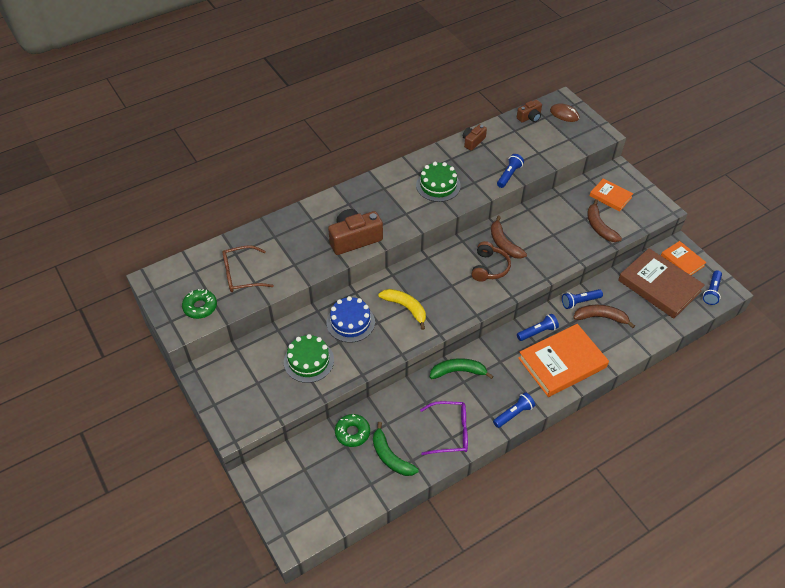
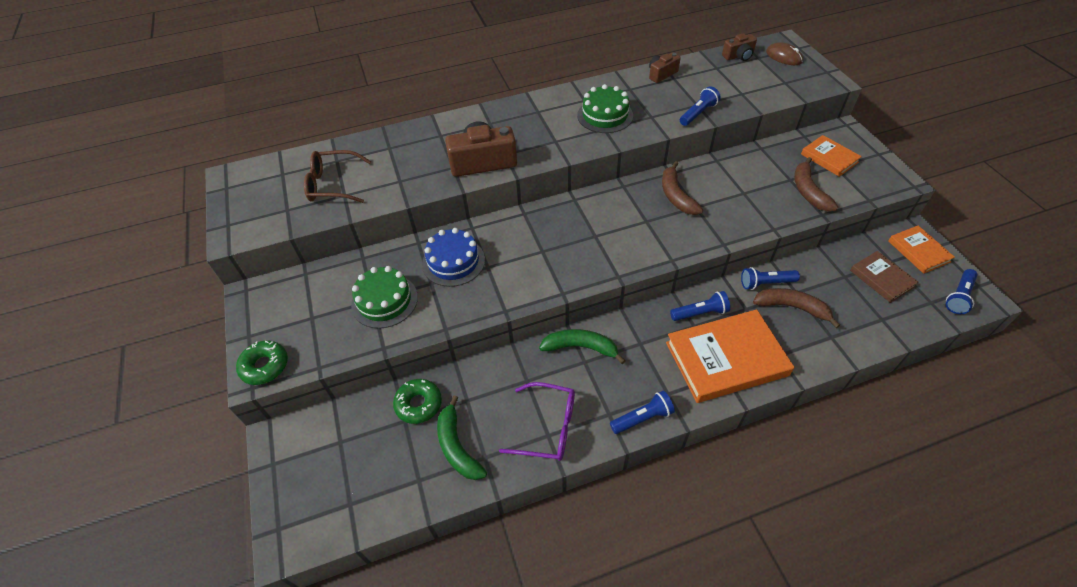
camera: 15 degrees right, 0 degrees up
green donut [182,289,217,319] -> green donut moved to [236,340,288,385]
yellow banana [378,289,426,330] -> none
brown headphones [471,241,511,282] -> none
brown book [618,248,705,319] -> brown book [850,251,919,303], size x0.54

